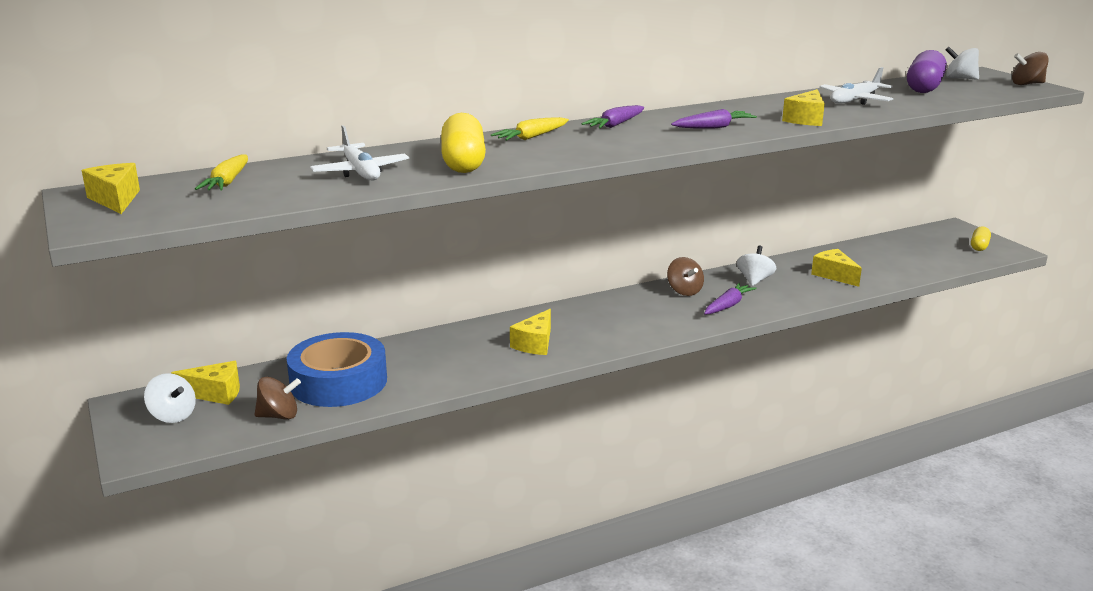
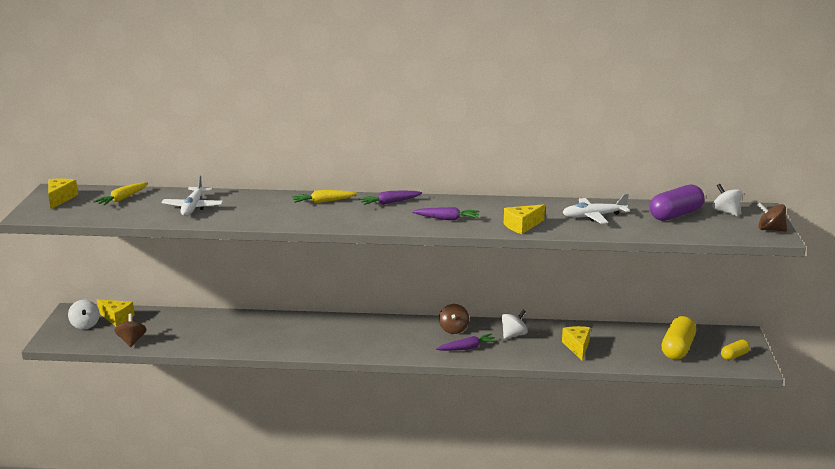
camera: 30 degrees right, 0 degrees up
brown spinning top [254,377,301,420] -> brown spinning top turned 120 degrees counterclockwise [114,313,147,347]
blue tape [287,332,387,407] -> none
yellow capsule [441,113,486,173] -> yellow capsule moved to [661,316,696,360]
yellow cheese [510,309,551,355] -> none

